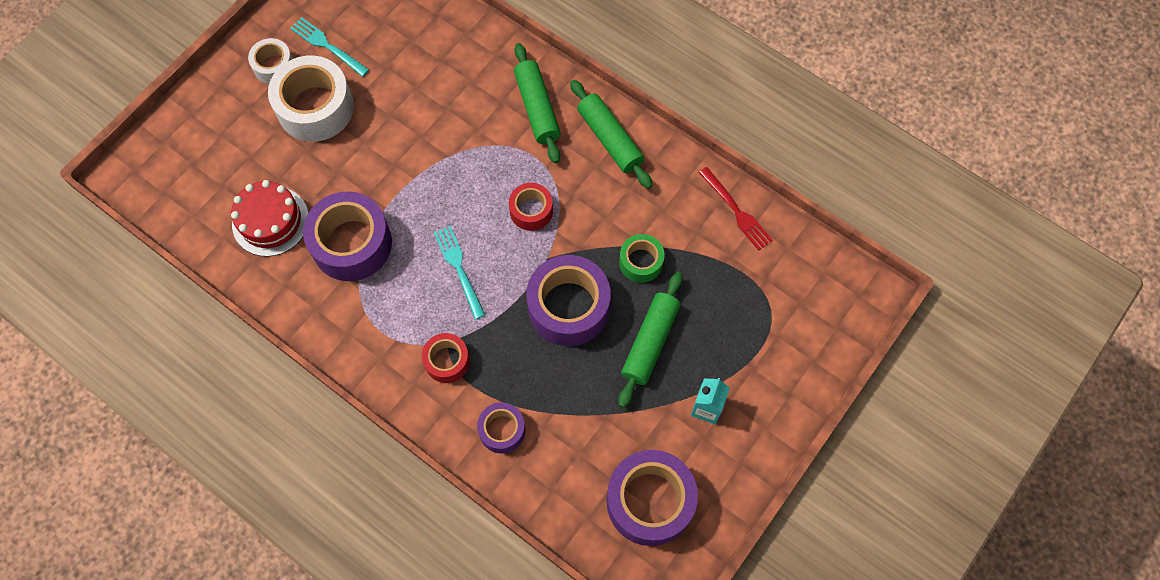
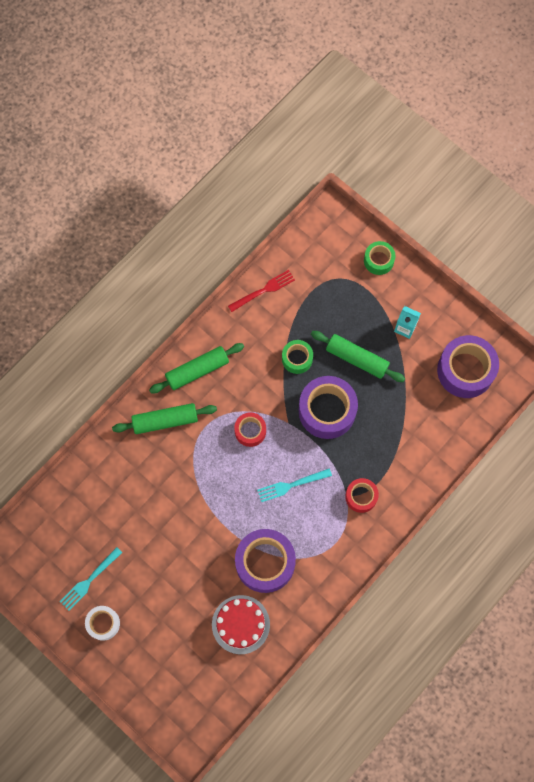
camera: 85 degrees left, 5 degrees up
white tape [268,55,354,142] -> none
purple tape [477,403,525,453] -> none
none -> green tape [364,241,396,275]

